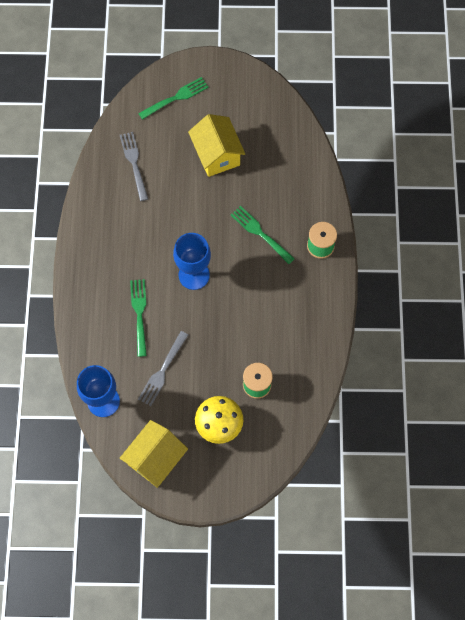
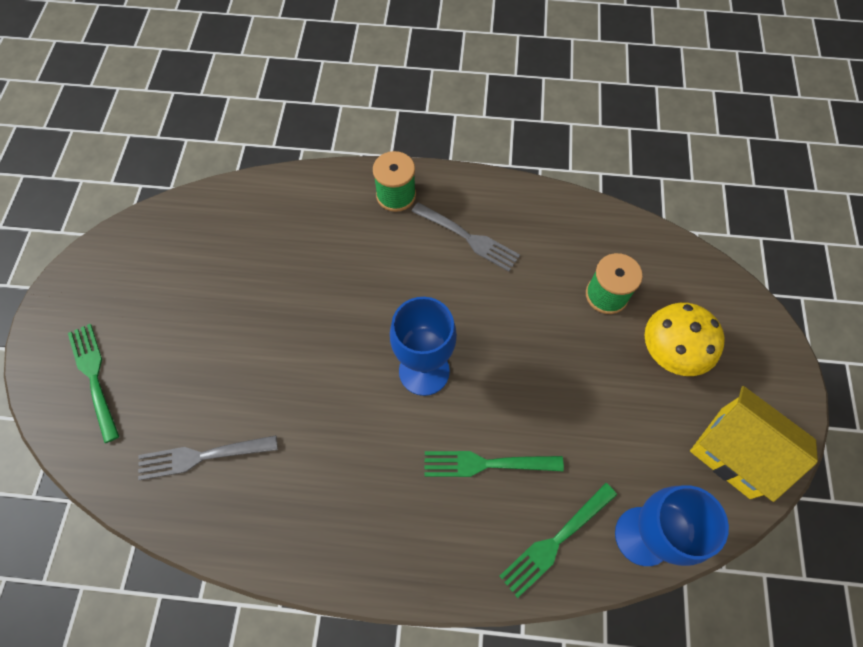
camera: 85 degrees left, 5 degrees down
grey fork [138,331,188,406] -> grey fork moved to [411,202,520,272]
yellow house [188,114,245,177] -> none
green fork [231,206,295,264] -> green fork moved to [500,483,617,598]

